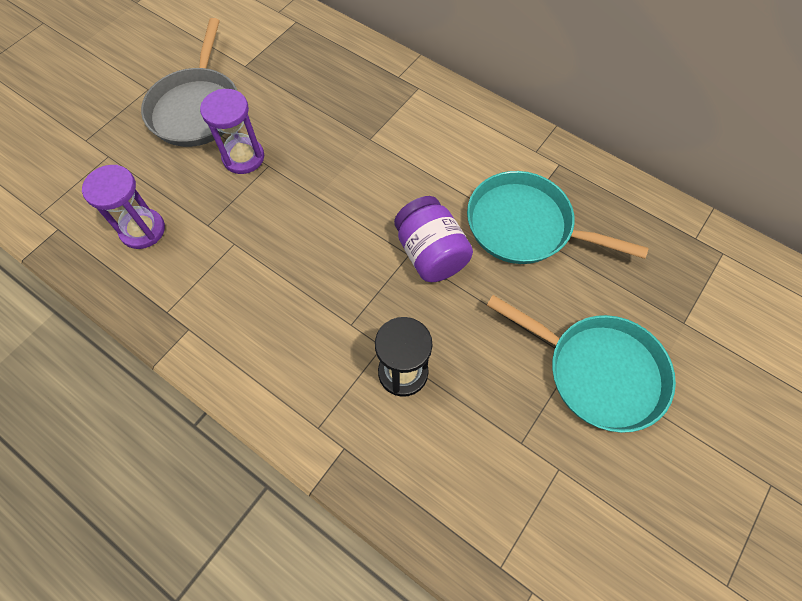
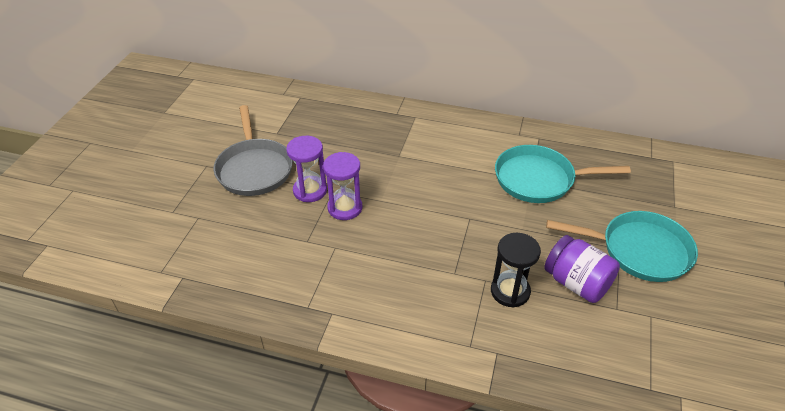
camera: 20 degrees left, 20 degrees down
purple hourglass [82,165,165,249] -> purple hourglass moved to [323,152,362,220]
purple jar [394,196,473,282] -> purple jar moved to [544,235,620,303]

